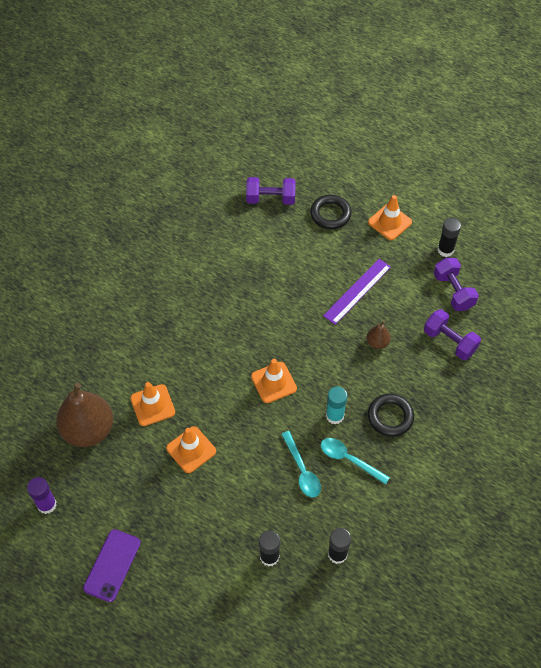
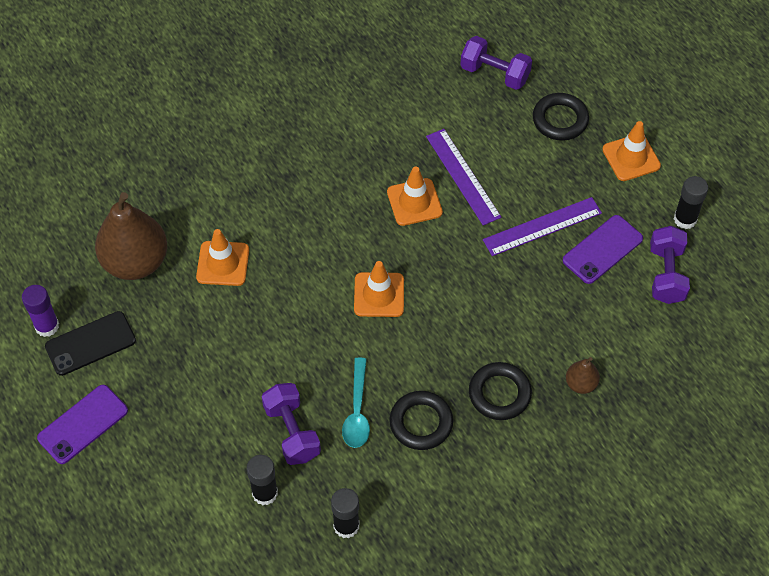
camera: 25 degrees right, 0 degrees up
orange traffic cone [166,426,216,473] -> orange traffic cone moved to [387,166,443,226]
turquoise spoon [321,438,390,485] -> black ring [389,391,453,450]
turquoise glue stick [326,387,348,424] -> none
brown pear [367,321,391,349] -> brown pear moved to [566,357,600,394]
purple dumbbell [424,309,481,360] -> purple dumbbell moved to [262,383,321,465]
none -> black phone [45,311,136,376]
none -> purple ruler [426,129,501,225]
none -> purple phone [563,215,643,284]

